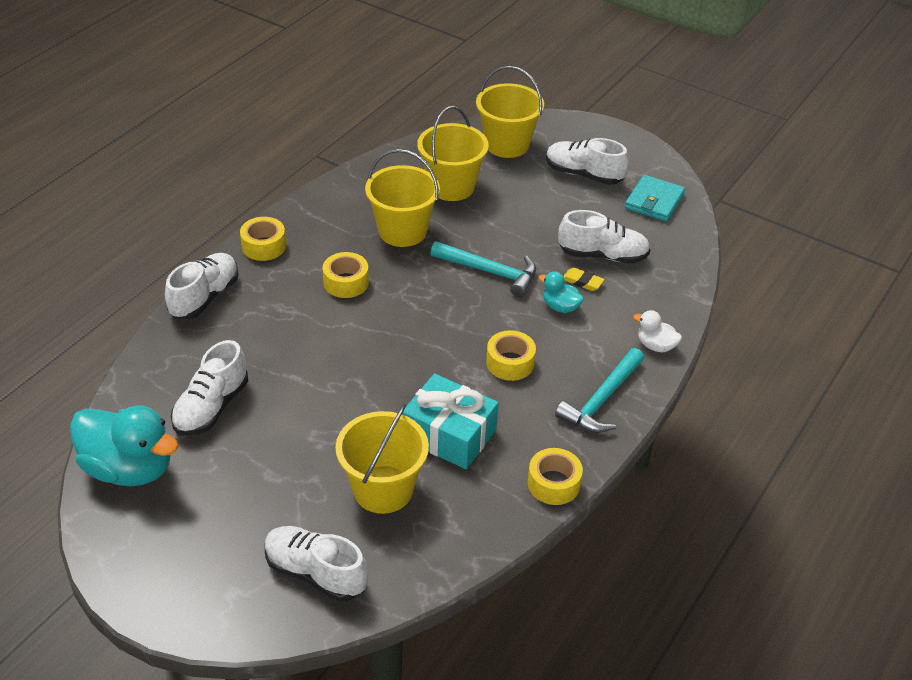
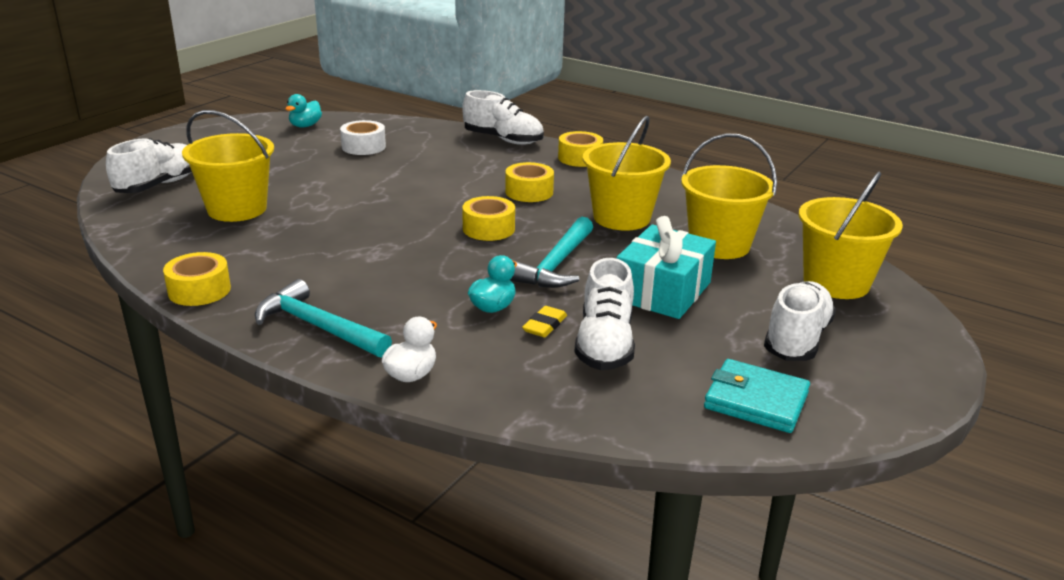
camera: 90 degrees right, 15 degrees down
turquoise duck [70,406,179,486] -> turquoise duck [285,94,322,128], size x0.47
white shoe [171,340,248,436] -> white tape [340,120,386,155]
turquoise gift [402,374,499,469] -> turquoise gift moved to [616,216,716,319]
yellow tape [486,330,536,381] -> yellow tape moved to [462,196,515,241]

